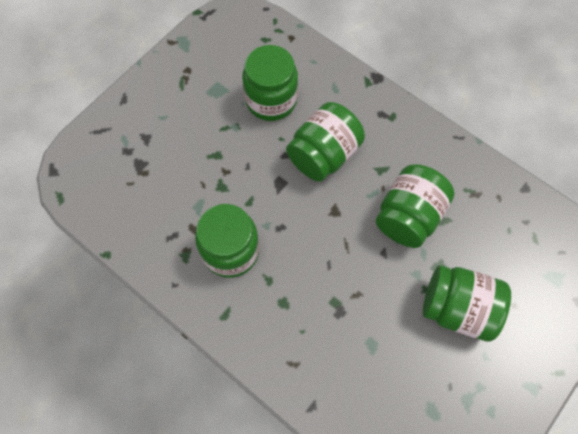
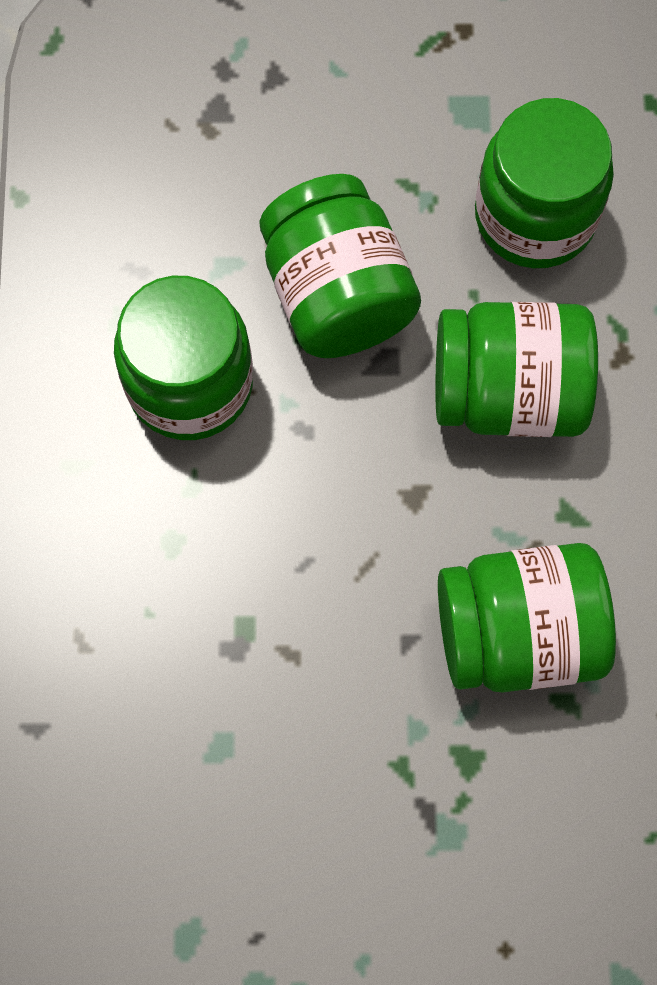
camera: 50 degrees right, 5 degrees up
green jar [423,265,511,342] -> green jar moved to [260,174,421,358]

